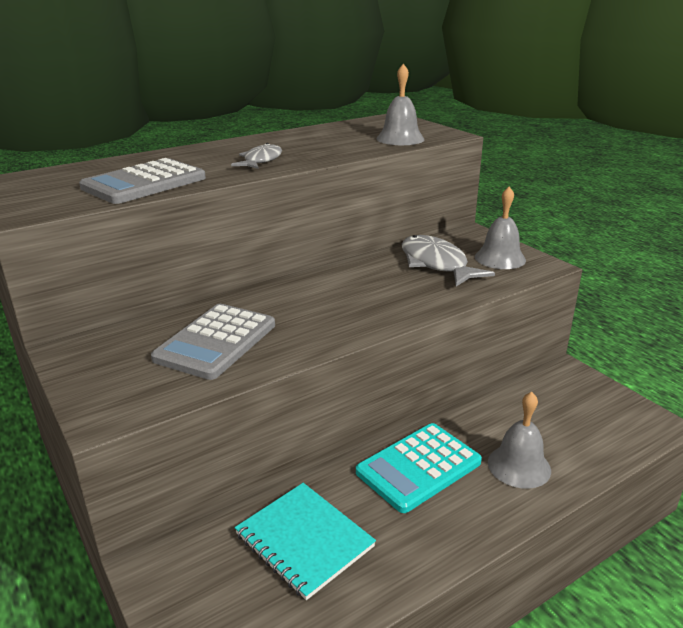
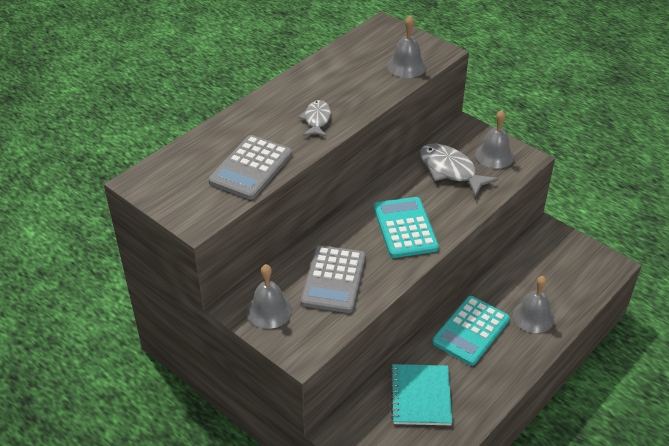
camera: 15 degrees left, 15 degrees up
turquoise notebook [235,483,376,600] -> turquoise notebook turned 60 degrees clockwise [390,364,452,425]
none -> grey bell [246,264,292,329]
none -> turquoise calculator [374,197,439,258]

